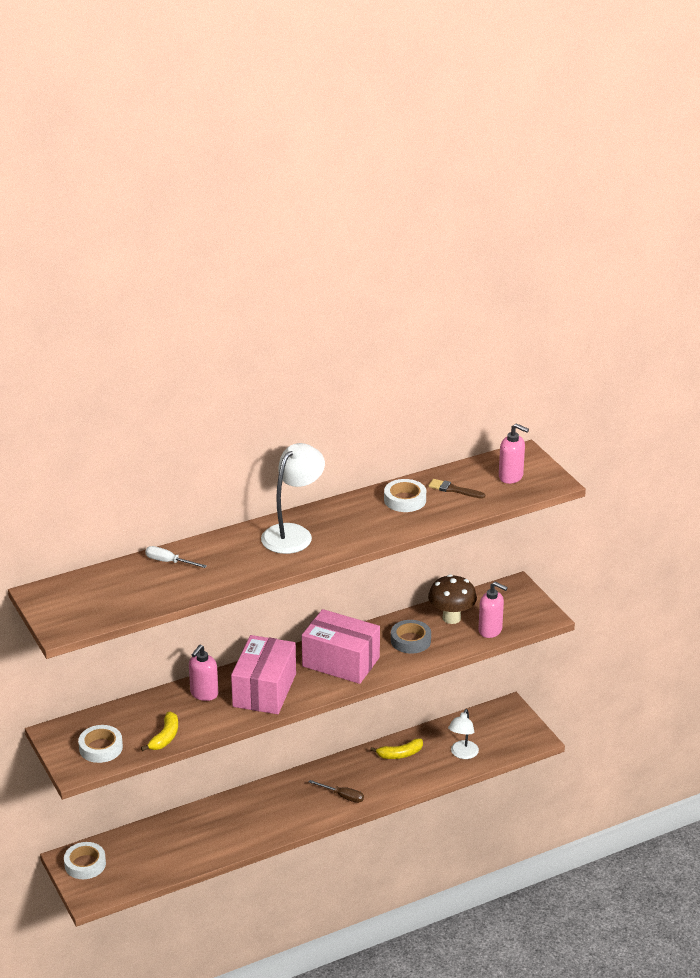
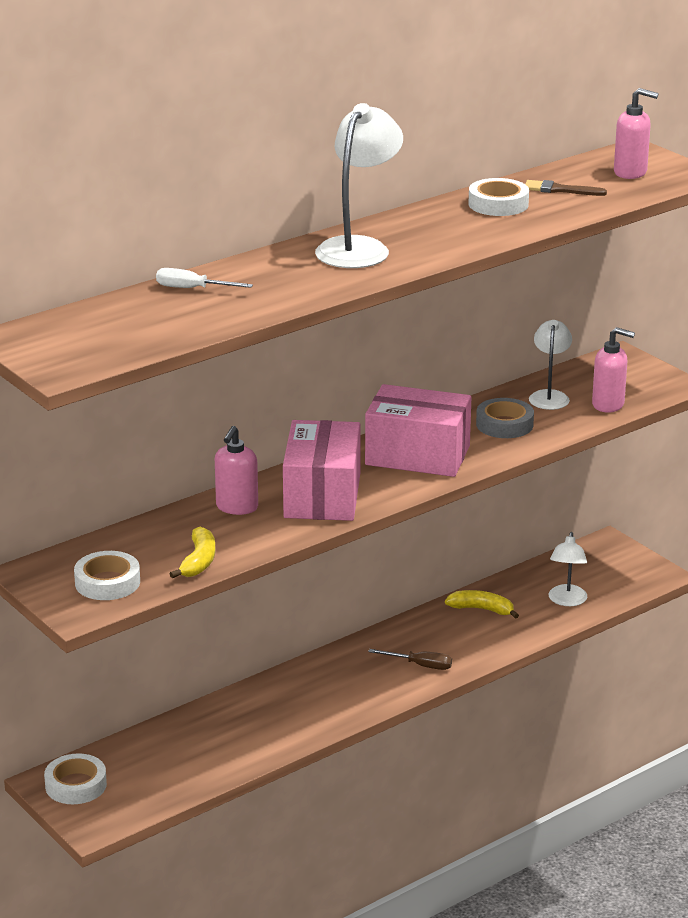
camera: 10 degrees left, 5 degrees down
yellow banana [370,738,423,759] -> yellow banana turned 135 degrees counterclockwise [445,590,519,619]
brown mushroom [428,574,477,624] -> white lamp [529,320,572,410]

